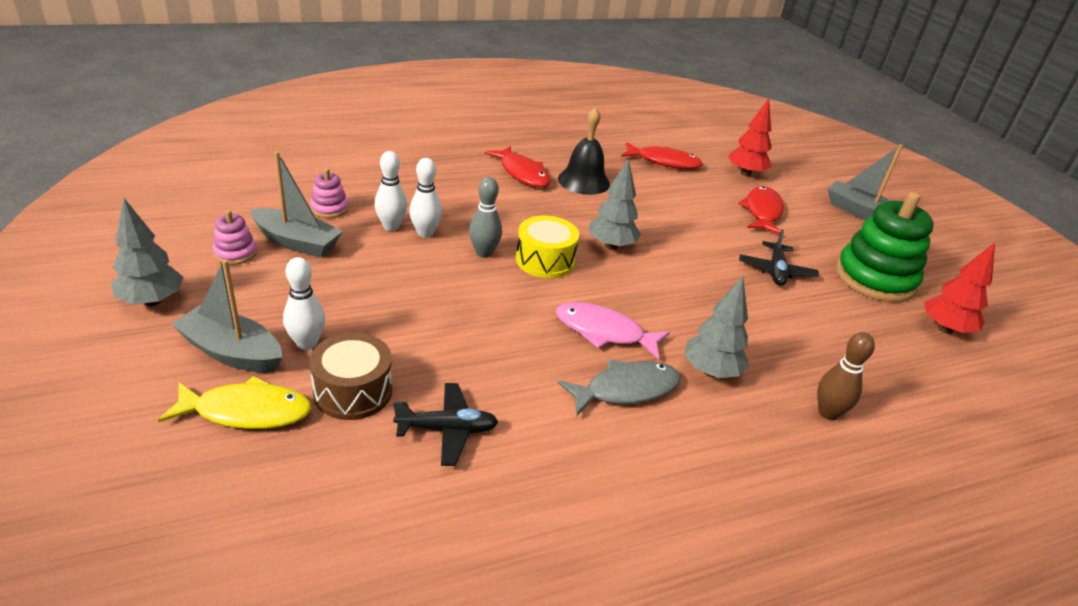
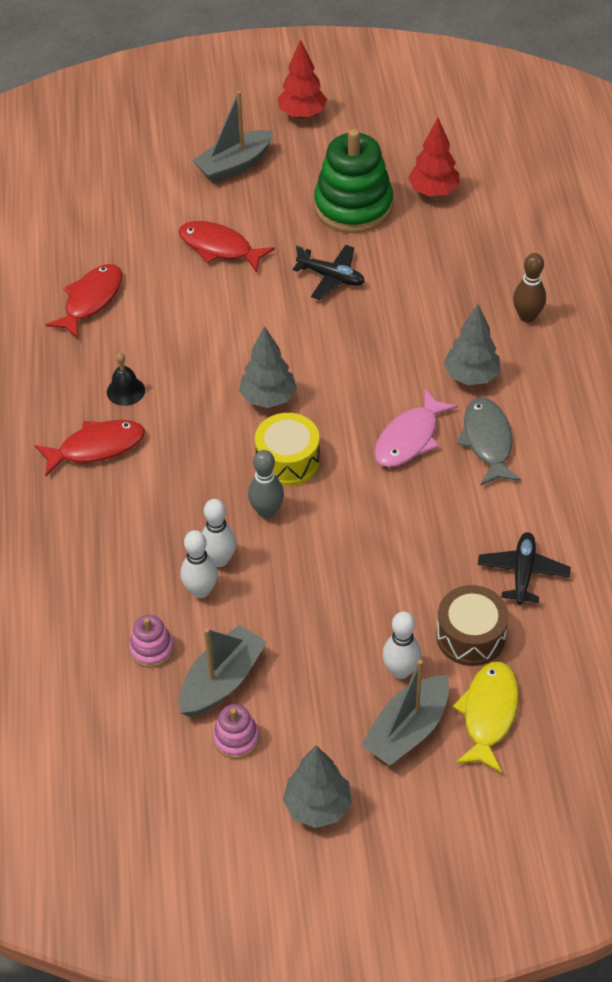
camera: 70 degrees left, 15 degrees up
black bell [558,107,610,195] -> black bell [107,353,145,406], size x0.59
red tree [728,98,772,177] -> red tree moved to [278,39,327,119]

